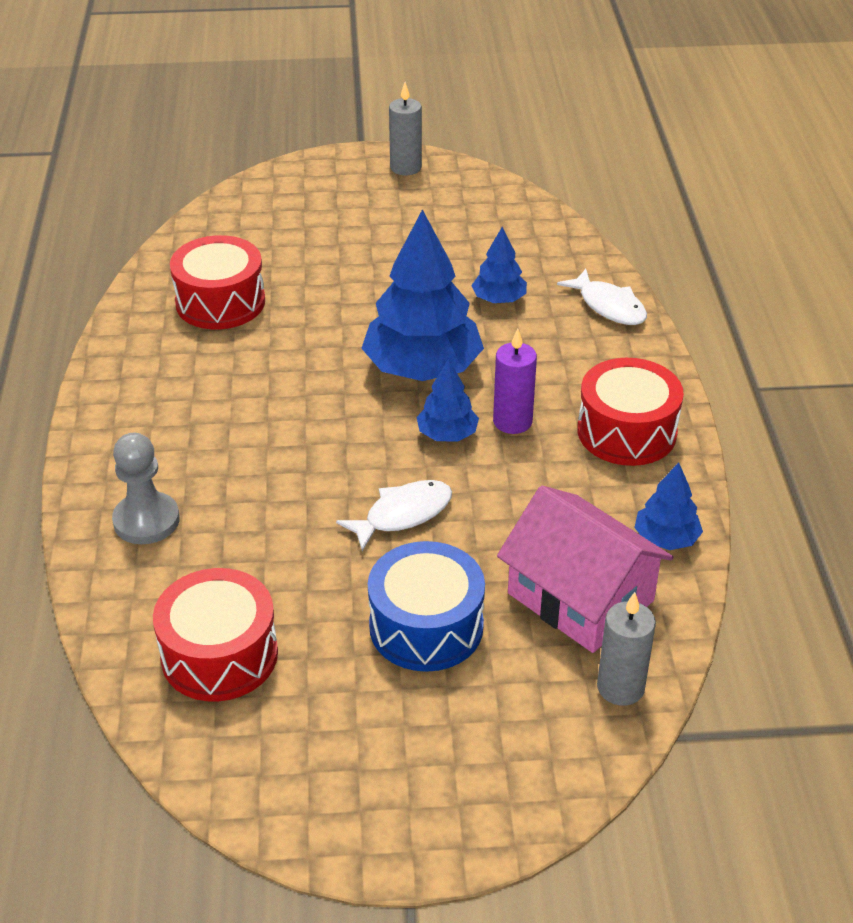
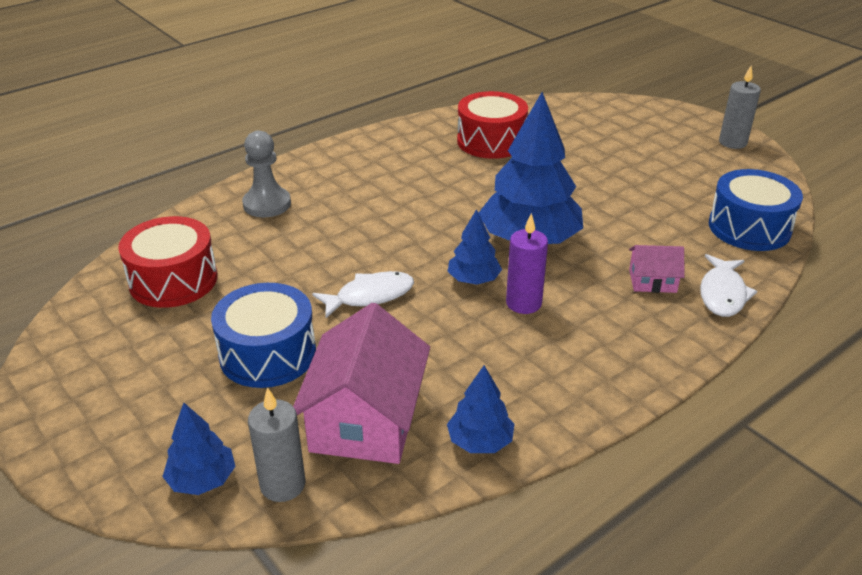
camera: 55 degrees right, 5 degrees down
white fish [336,480,452,551] -> white fish turned 45 degrees counterclockwise [312,271,414,318]
blue tree [471,227,527,303] -> blue tree moved to [162,403,236,495]
red drum [577,358,684,466] -> none
none -> pink house [629,245,685,293]
none -> blue drum [709,169,803,251]

